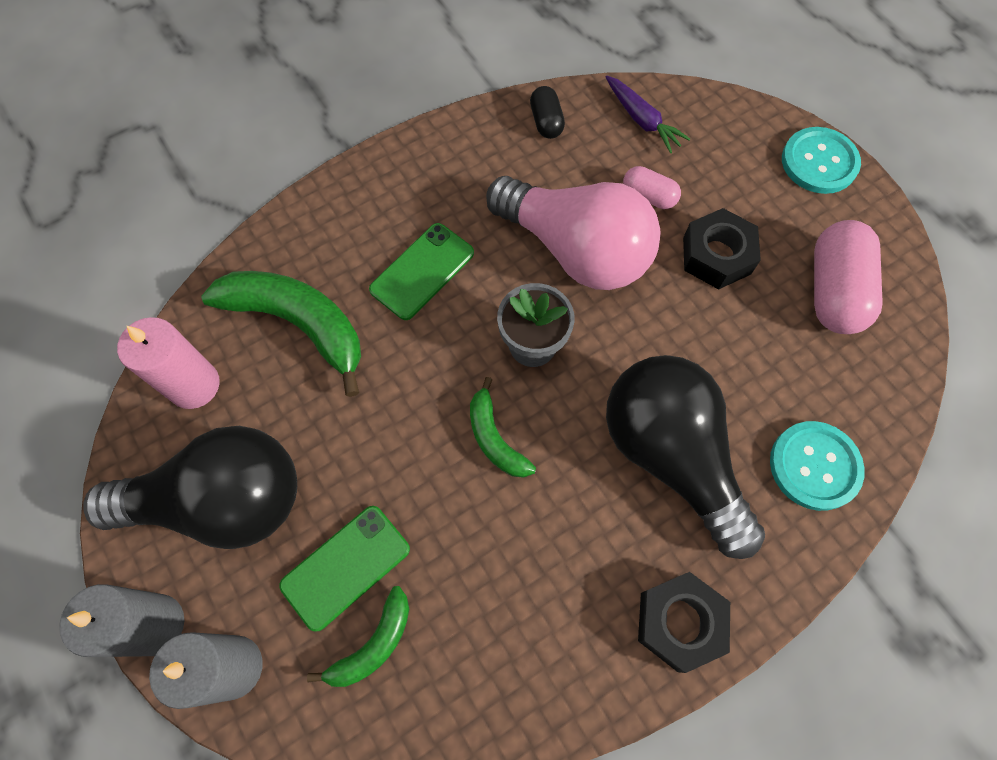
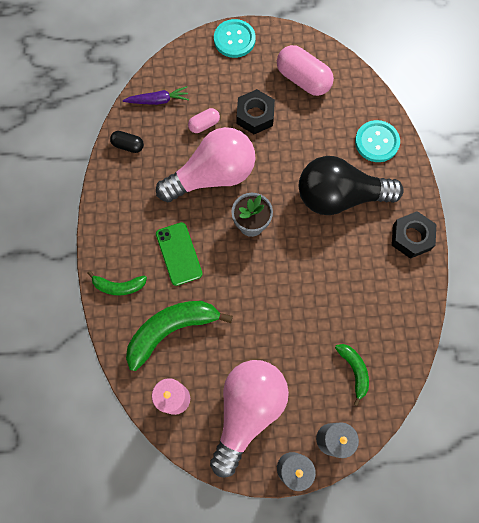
camera: 60 degrees left, 5 degrees up
black light bulb [83,426,297,549] -> pink light bulb [210,360,289,478]
green phone [279,506,410,632] -> none
green banana [470,377,536,478] -> green banana moved to [87,271,147,296]

